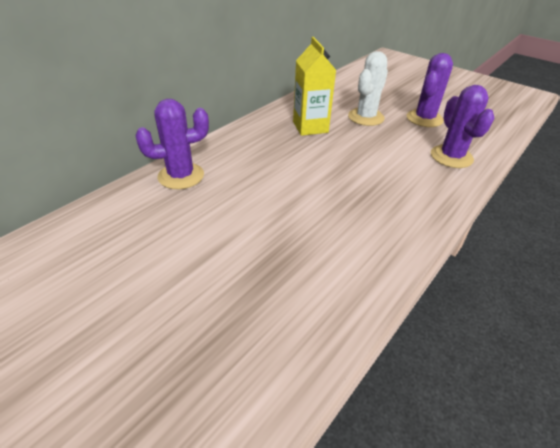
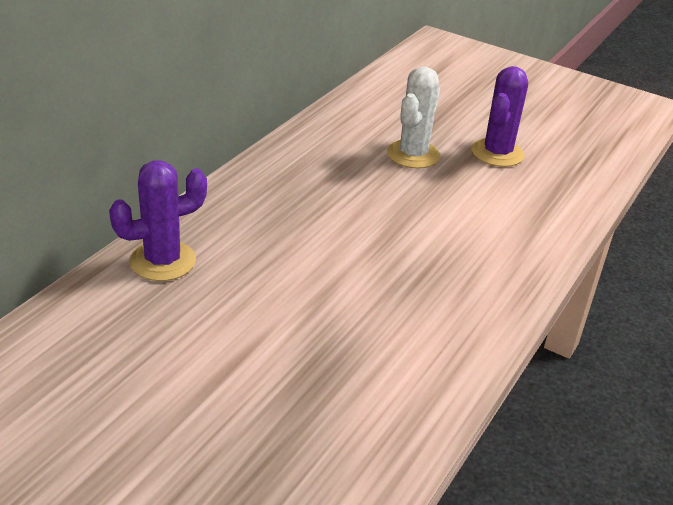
camera: 10 degrees left, 5 degrees down
yellow carton [293,37,336,136] -> none
purple cactus [431,85,494,168] -> none

